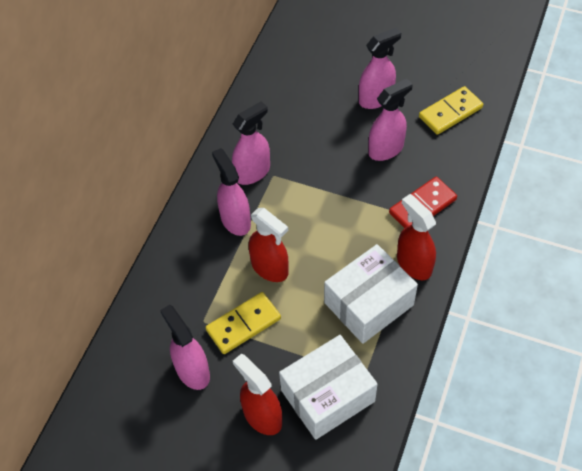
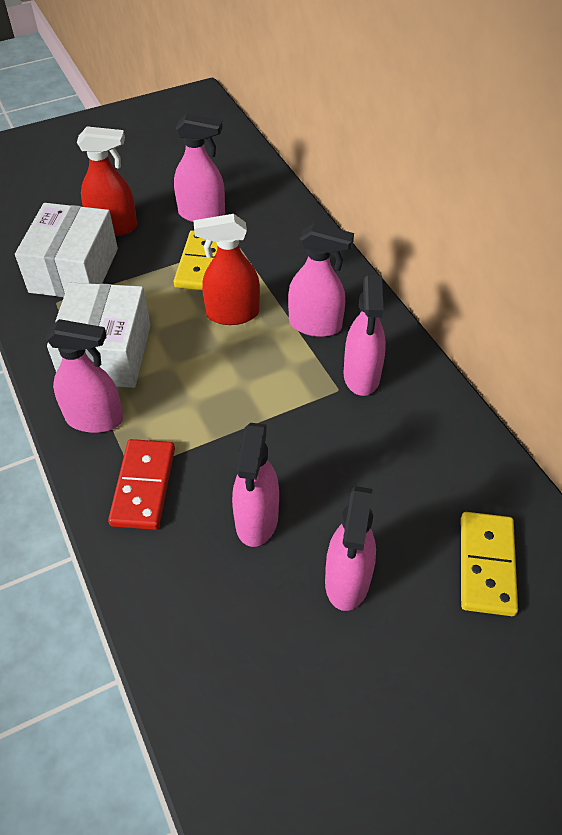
camera: 130 degrees right, 5 degrees down
red spray bottle [397,194,436,280] -> pink spray bottle [45,319,123,433]
yellow domino [419,86,483,135] -> yellow domino moved to [461,512,518,616]

